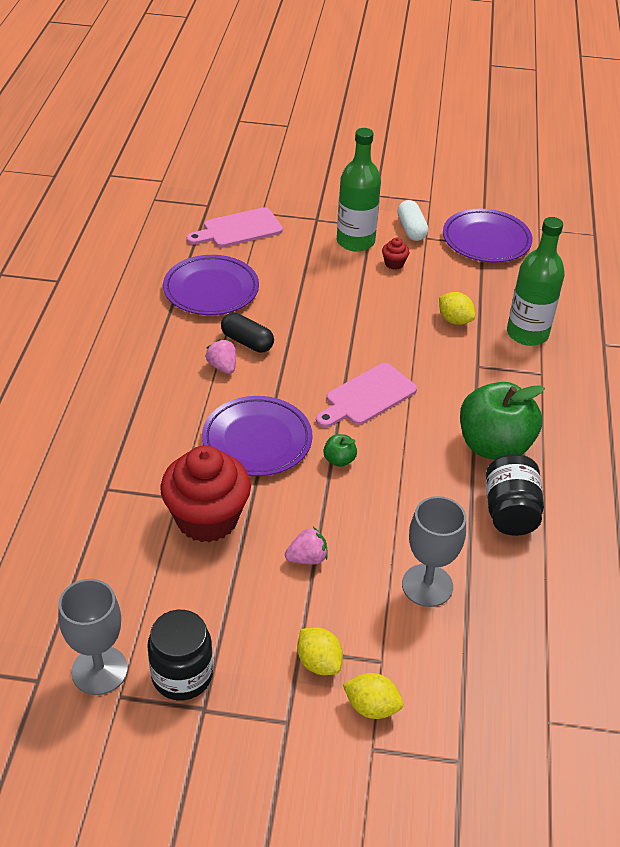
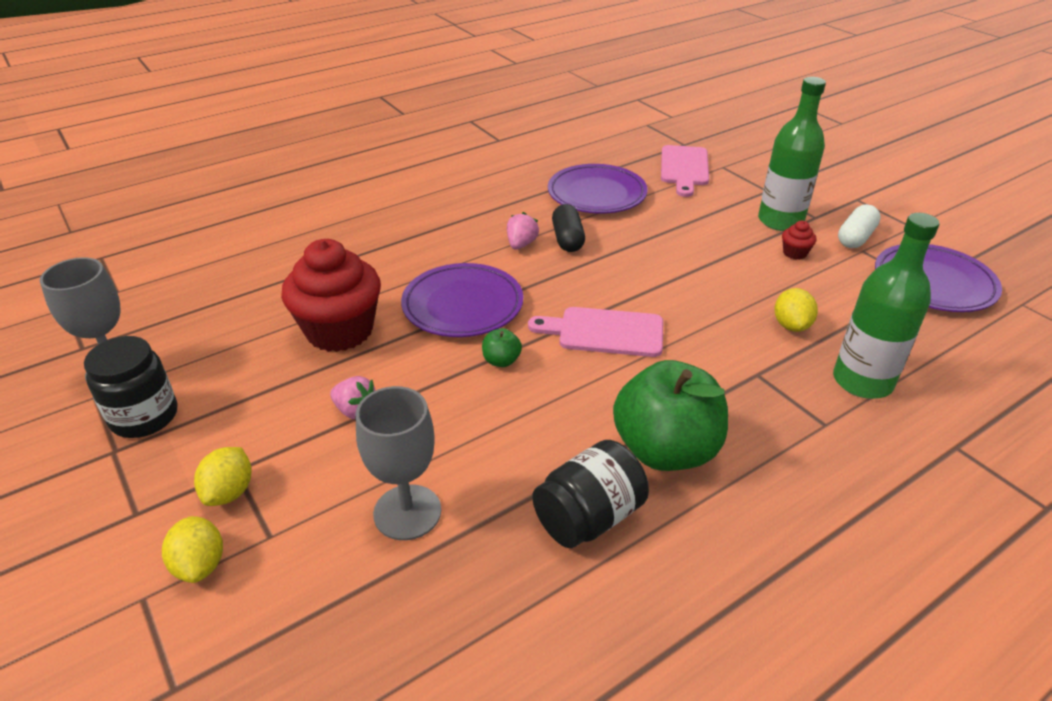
camera: 50 degrees right, 5 degrees down
pink cutting board [186,207,283,247] -> pink cutting board turned 105 degrees counterclockwise [661,145,709,197]

